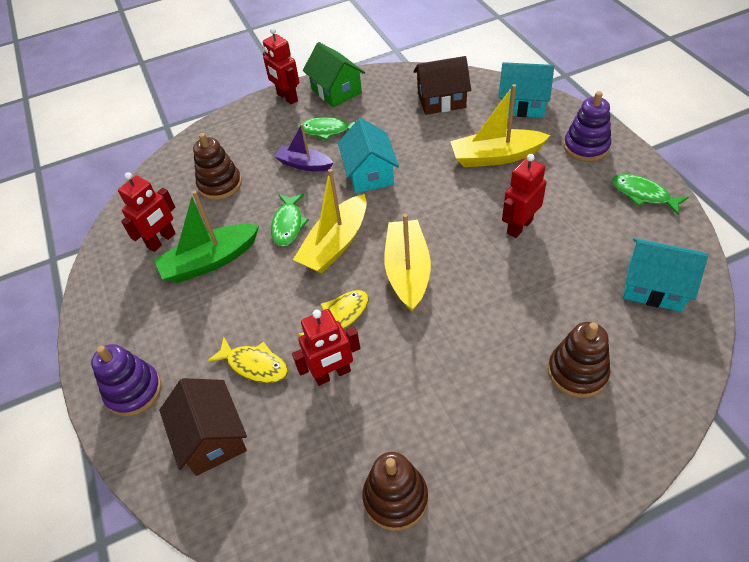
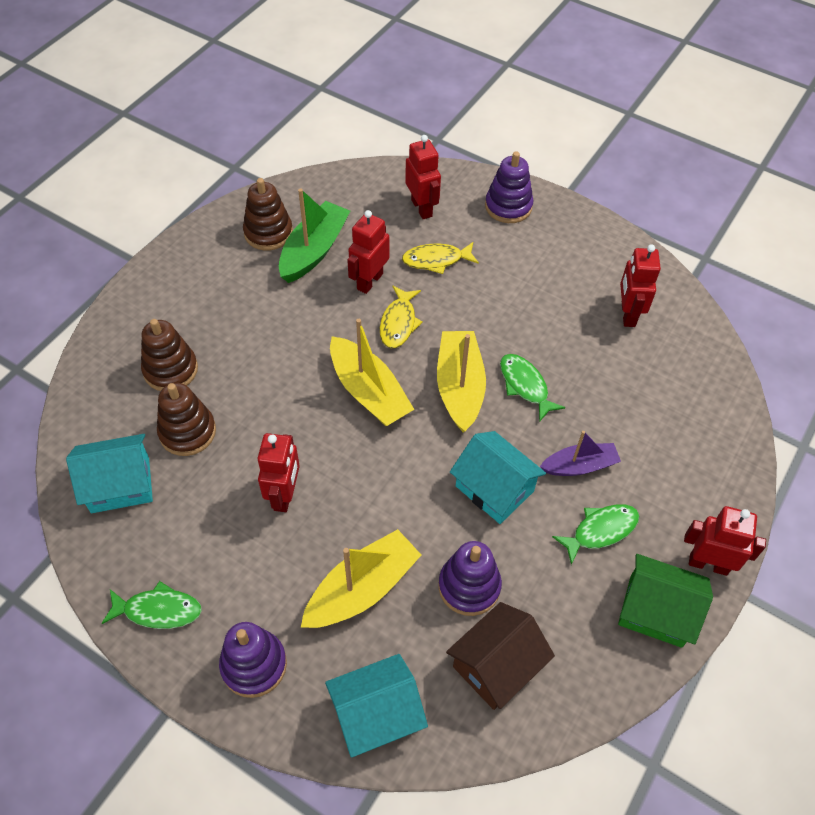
camera: 140 degrees right, 5 degrees up
green boat [154,191,259,283] -> green boat moved to [279,189,350,283]
brown house [159,378,247,476] -> red robot [405,135,441,219]
brown stacking toy [193,133,242,200] -> brown stacking toy moved to [157,383,216,456]
none -> purple stacking toy [438,541,502,616]

